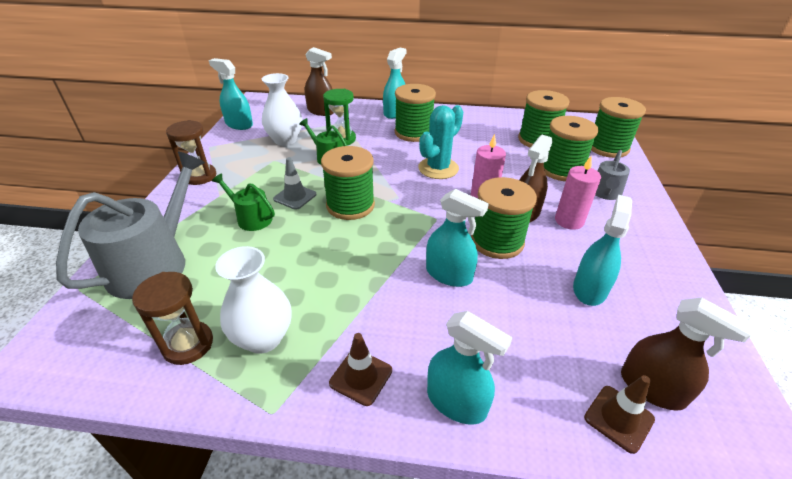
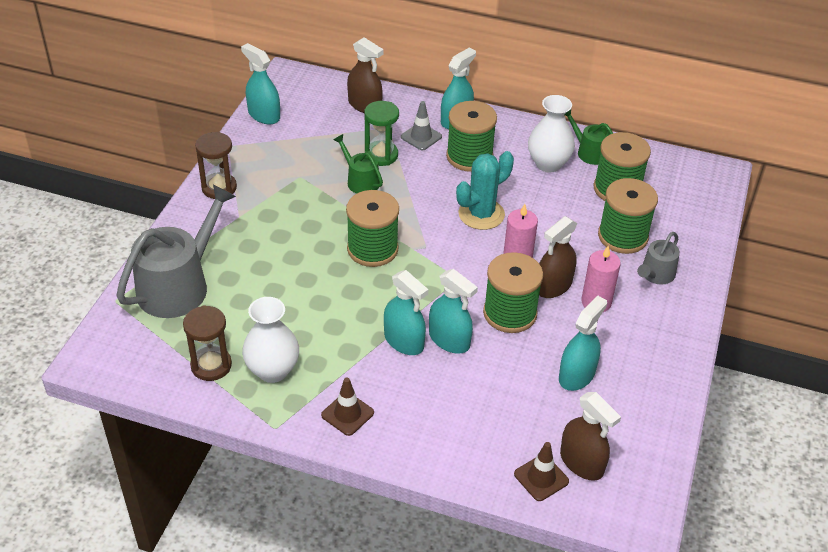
camera: 10 degrees right, 5 degrees up
green watering can [212,173,275,231] -> green watering can moved to [564,109,613,165]
white vase [262,73,302,146] -> white vase moved to [528,95,575,172]
grey traffic cone [273,157,316,210] -> grey traffic cone moved to [401,101,442,150]
turquoise spray bottle [427,311,513,425] -> turquoise spray bottle moved to [384,270,428,355]
green spool [591,97,646,158] -> none

